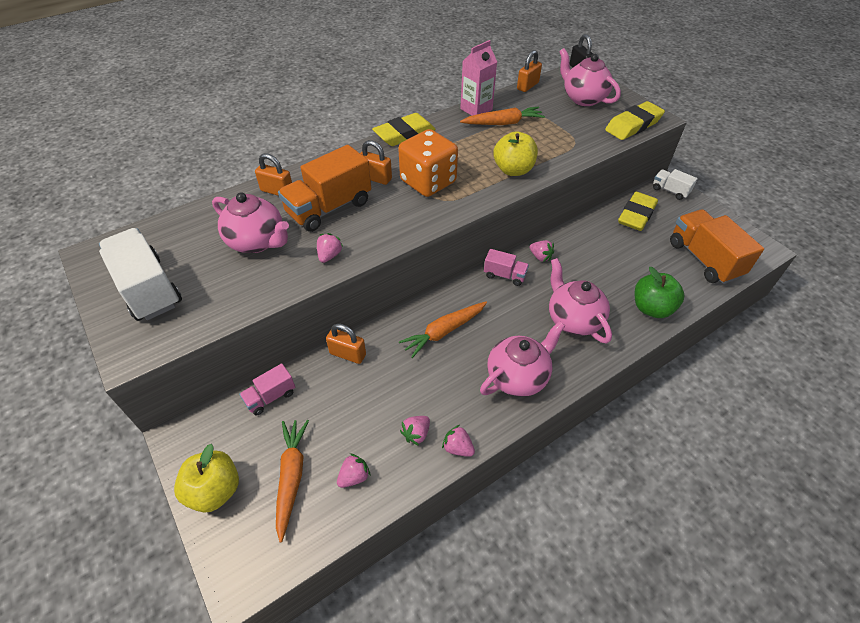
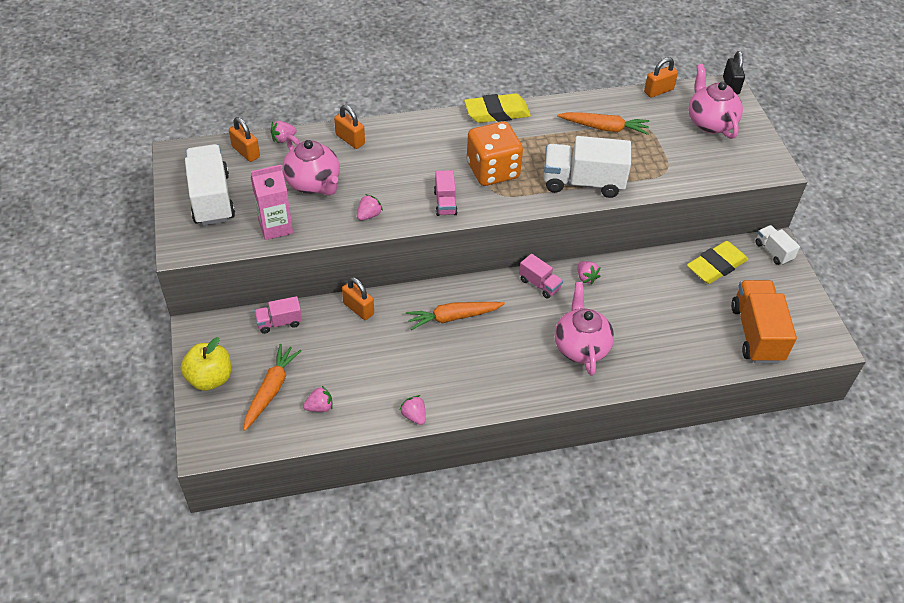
camera: 20 degrees right, 0 degrees up
orange truck [278,145,371,232] -> none
orange padlock [360,140,392,185] -> orange padlock moved to [229,117,260,162]
pink strawberry [400,416,430,446] -> pink strawberry moved to [271,121,297,143]
pink carton [460,40,497,116] -> pink carton moved to [251,165,293,240]
pink teapot [480,321,565,397] -> none
yellow apple [493,131,538,176] -> white truck [544,136,631,198]
yellow eraser [605,101,665,140] -> none
green apple [635,267,684,318] -> none
none -> pink truck [434,170,458,216]

